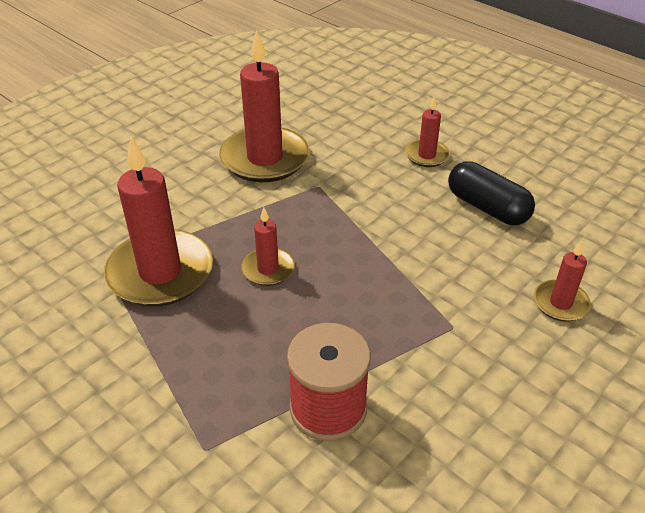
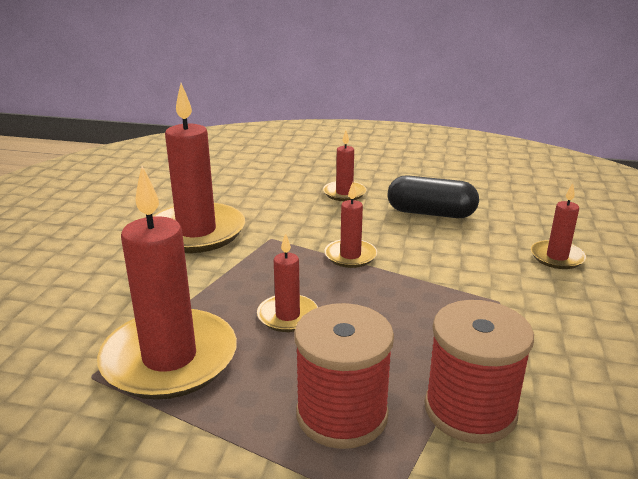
camera: 30 degrees left, 15 degrees down
none -> red spool [294,303,394,449]
none -> red candle [324,182,377,268]

